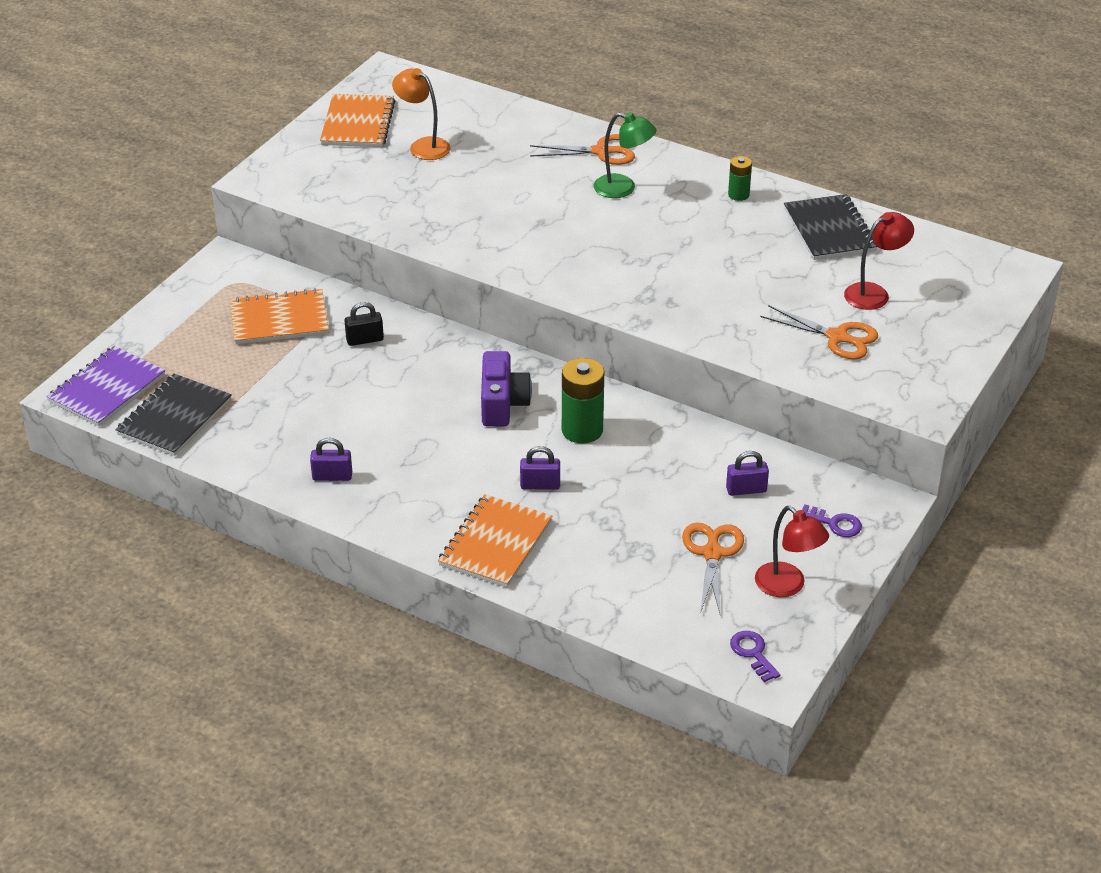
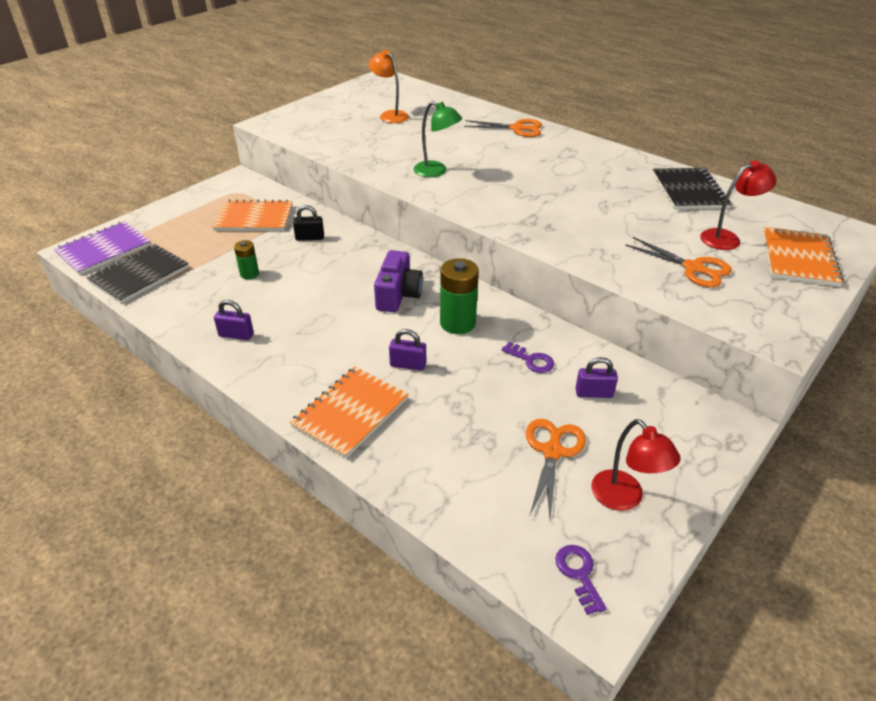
camera: 10 degrees right, 0 degrees up
orange notebook [320,94,395,147] -> orange notebook moved to [763,227,844,287]
green lamp [594,112,656,198] -> green lamp moved to [414,101,462,177]
green battery [728,156,752,201] -> green battery moved to [234,240,259,279]
purple key [802,504,862,537] -> purple key moved to [501,341,554,373]

